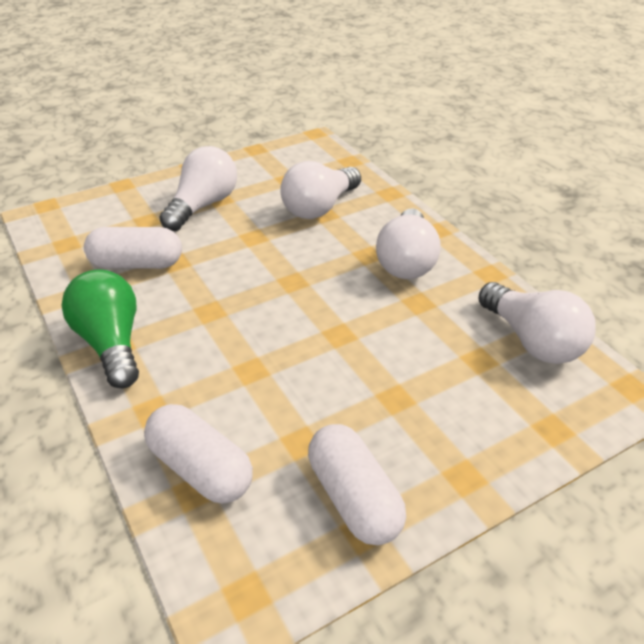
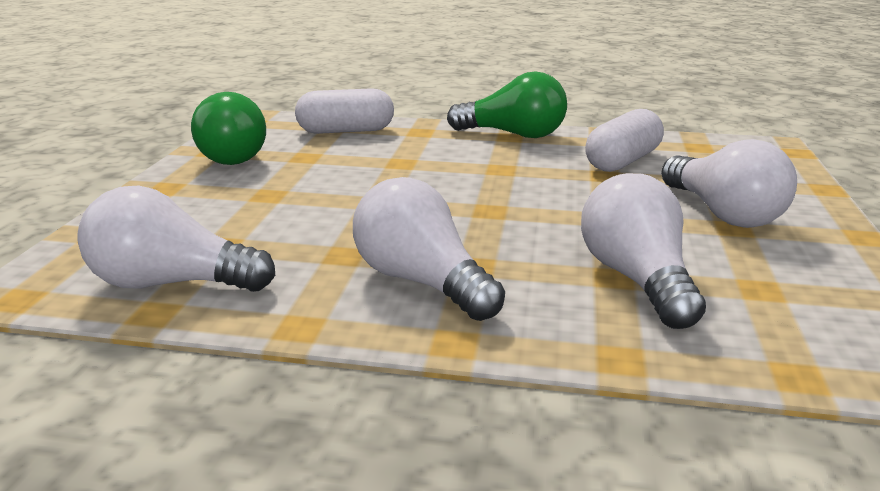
camera: 130 degrees right, 15 degrees down
white capsule [308,424,406,545] -> green light bulb [191,92,266,165]

